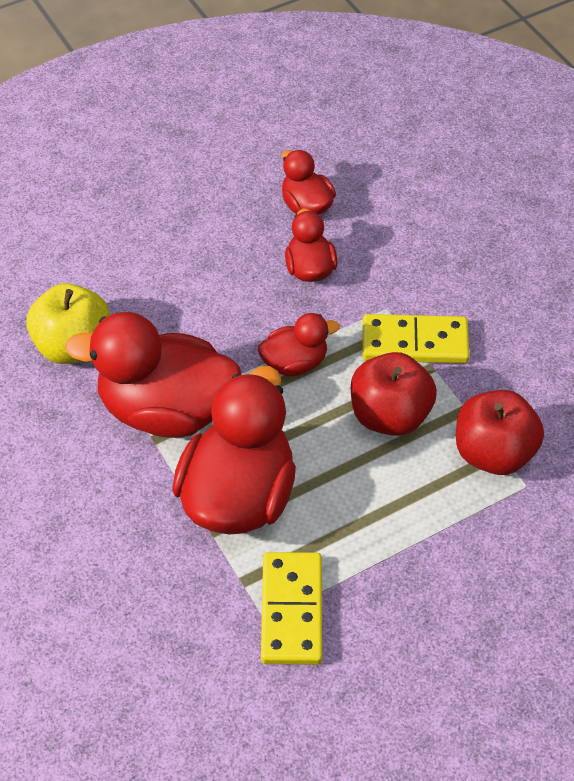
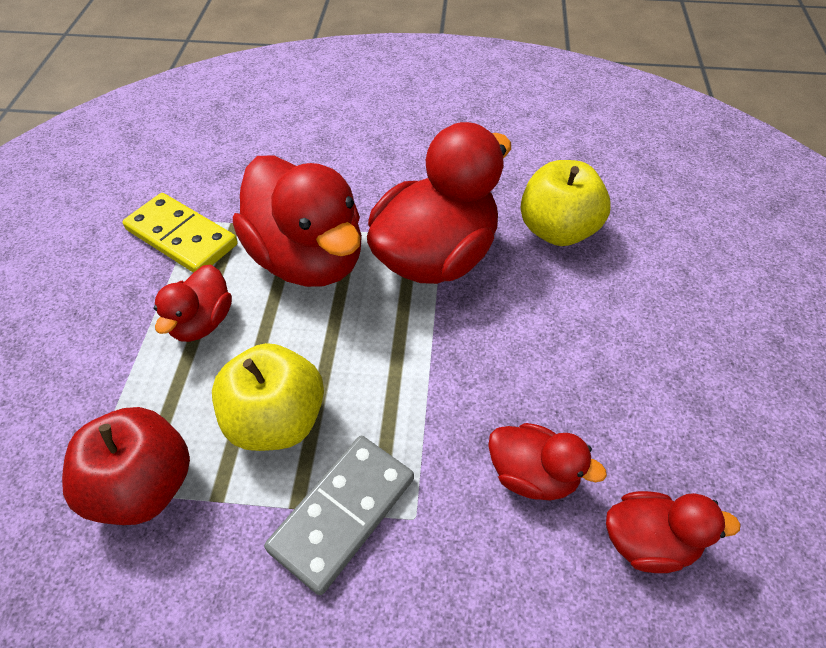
camera: 125 degrees right, 0 degrees up
red duck [258,313,340,376] -> red duck moved to [154,264,232,342]
red apple [351,352,437,436] -> yellow apple [212,343,324,451]
yellow domino [363,314,470,363] -> grey domino [264,436,414,595]

